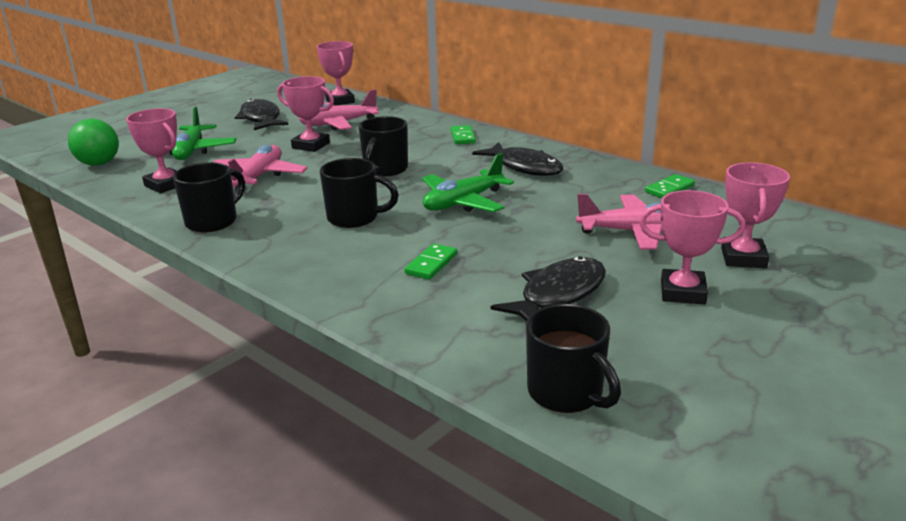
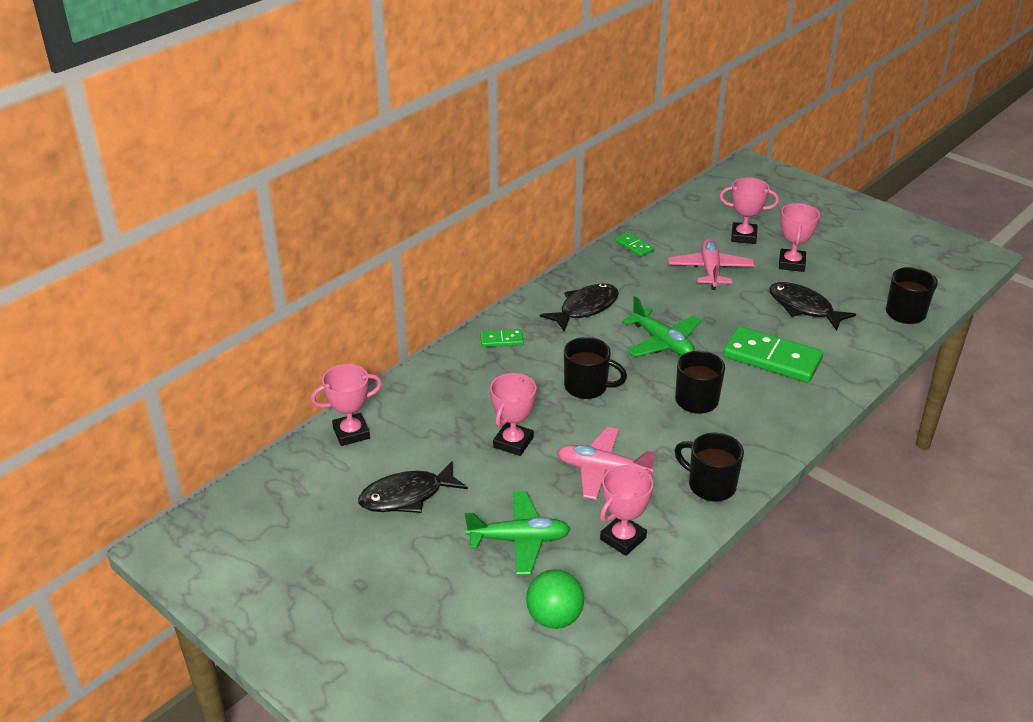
camera: 90 degrees left, 10 degrees up
pink plane [299,89,379,130] -> none
green domino [405,243,457,280] -> green domino [723,326,823,382], size x2.10

